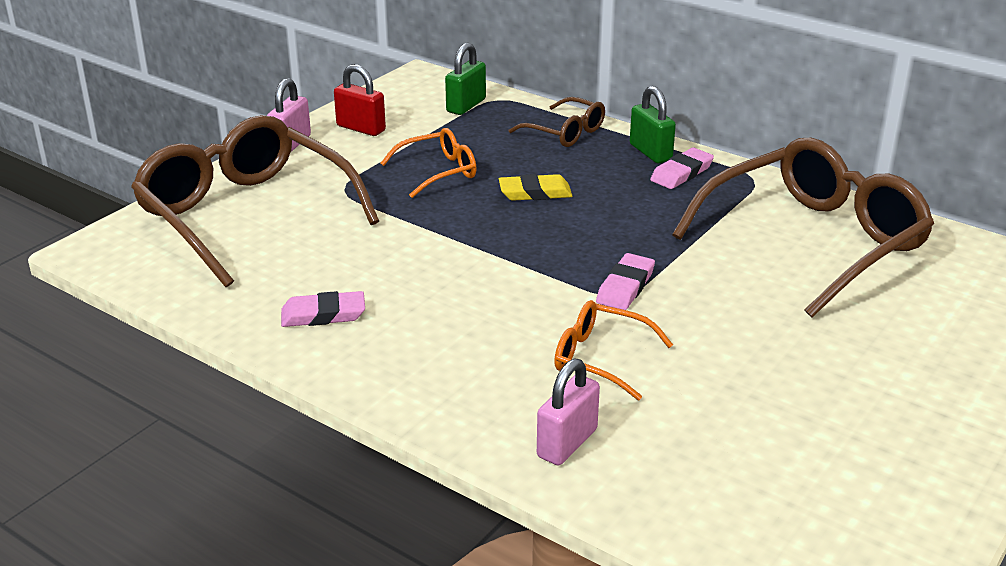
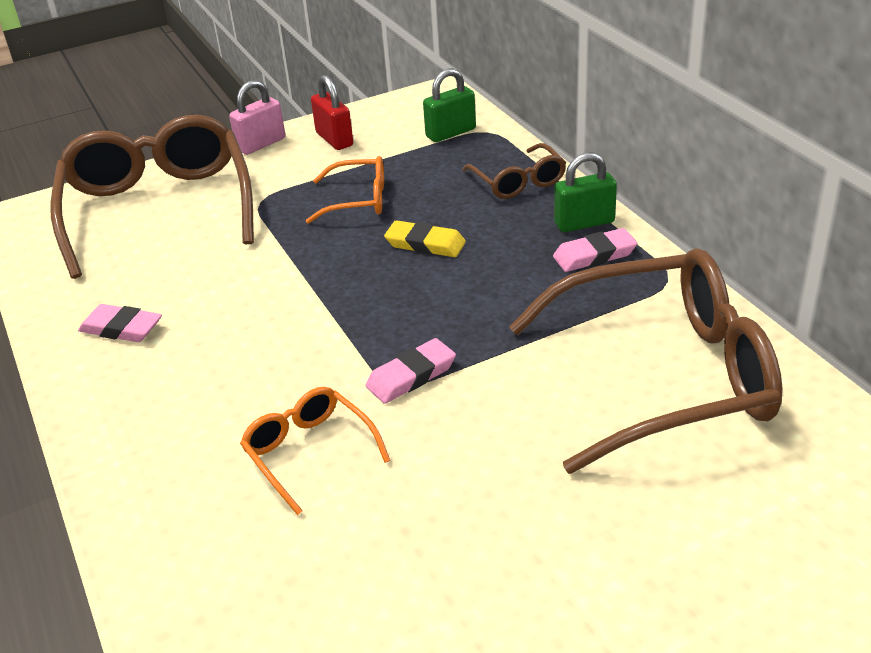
camera: 30 degrees right, 5 degrees up
pink padlock [537,359,600,465] -> none
green padlock [630,86,676,163] -> green padlock turned 75 degrees clockwise [554,152,617,232]

